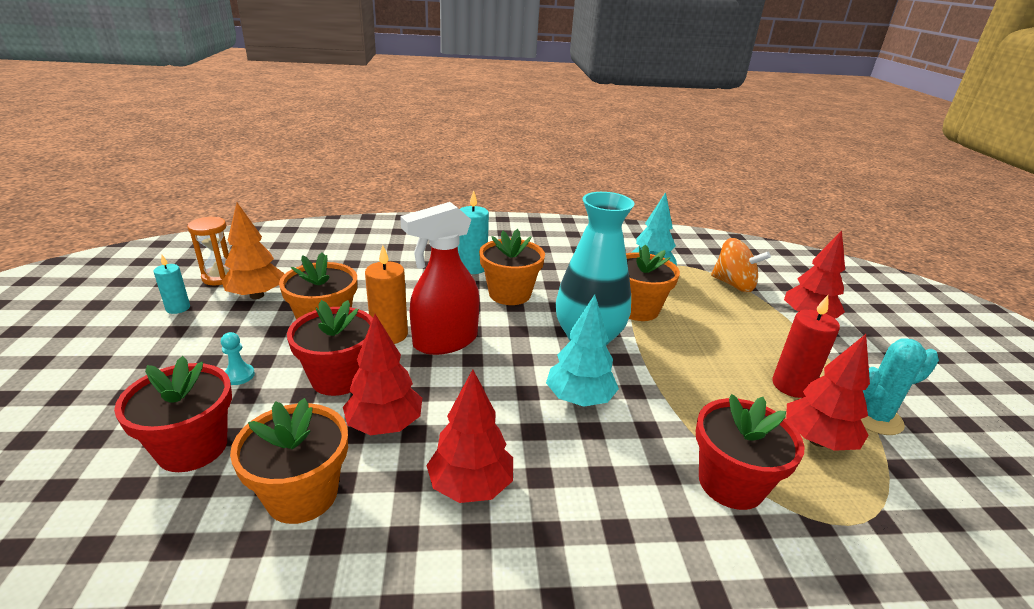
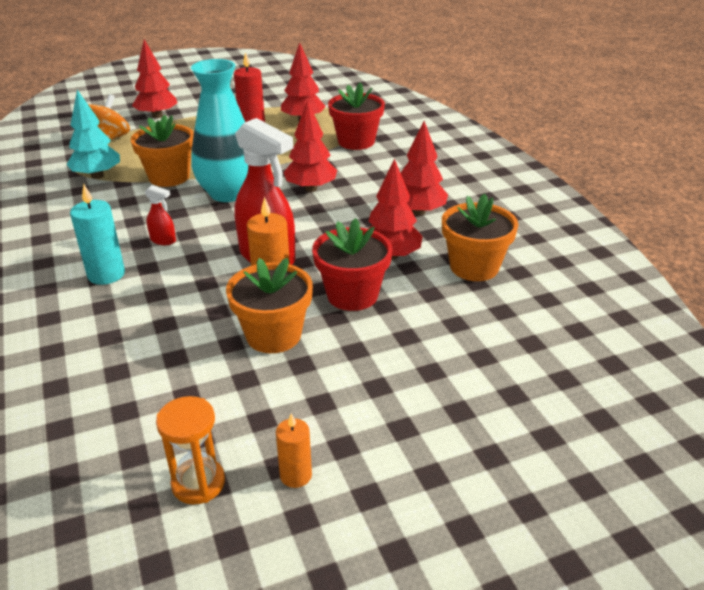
camera: 105 degrees left, 5 degrees up
red flower pot [114,356,232,472] -> none
turquoise candle [153,255,190,314] -> orange candle [276,413,312,488]
turquoise pawn [221,332,255,385] -> none
orange tree [222,203,285,299] -> none
orange flower pot [479,229,545,305] -> red spray bottle [145,185,176,245]
turquoise tree [546,295,619,407] -> red tree [283,100,337,192]
turquoise cactus [861,338,939,435] -> none

